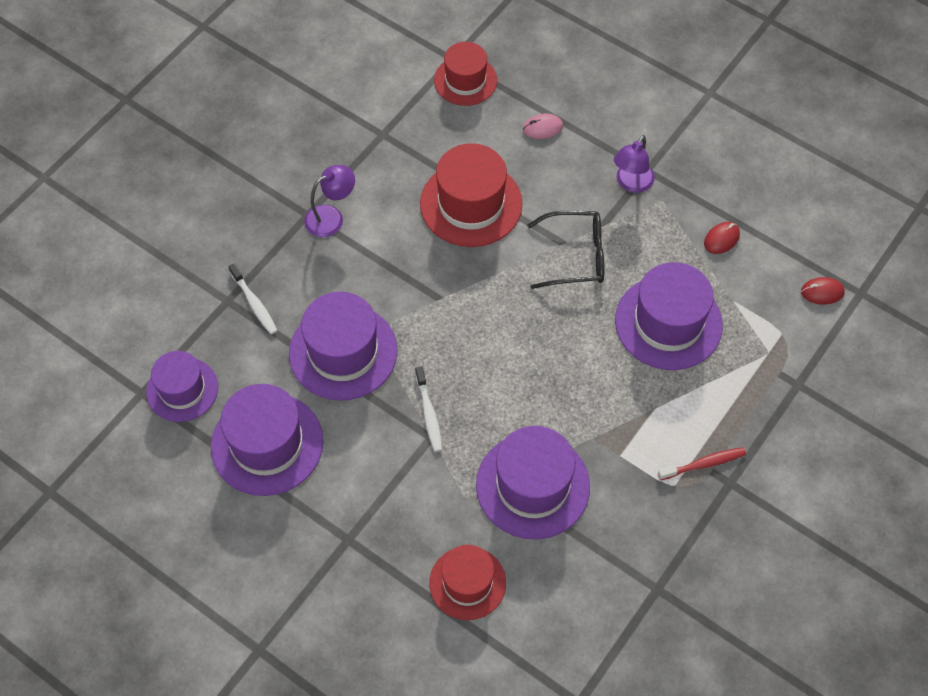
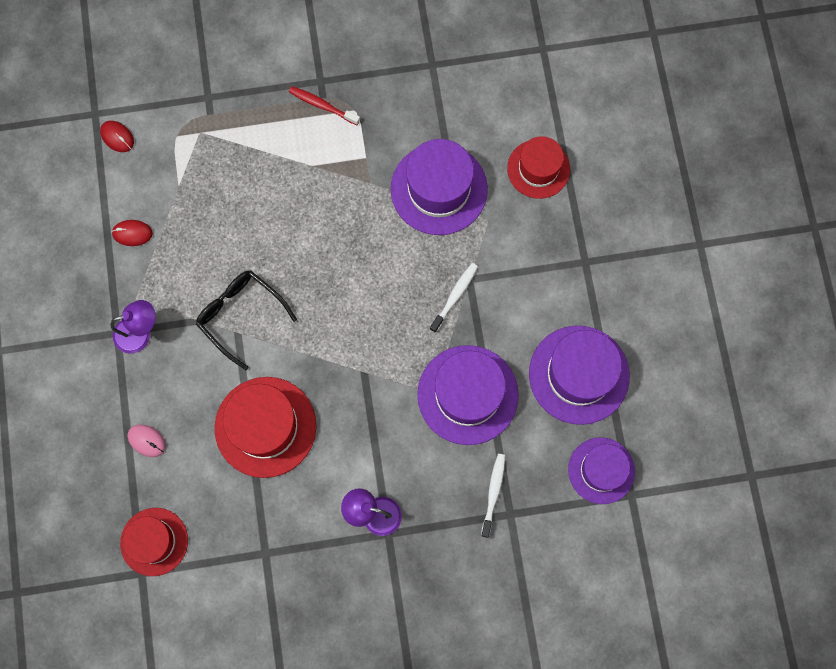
camera: 135 degrees left, 15 degrees up
purple hat [615,262,723,370] -> none

